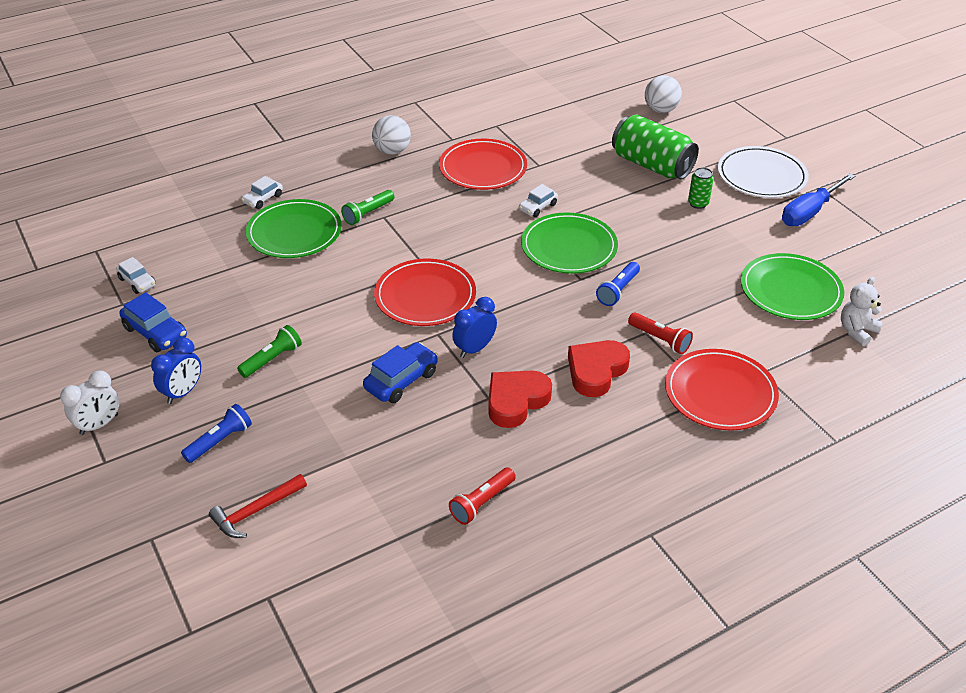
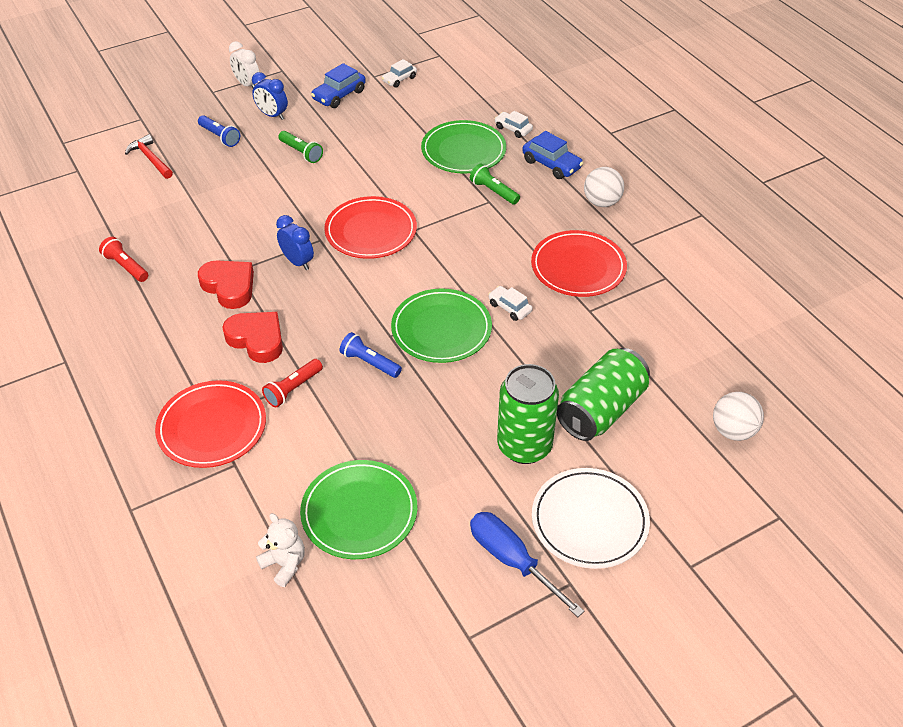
camera: 90 degrees right, 5 degrees up
blue car [363,342,438,403] -> blue car moved to [522,131,583,179]
green can [688,167,714,209] -> green can [497,364,559,464], size x2.18

